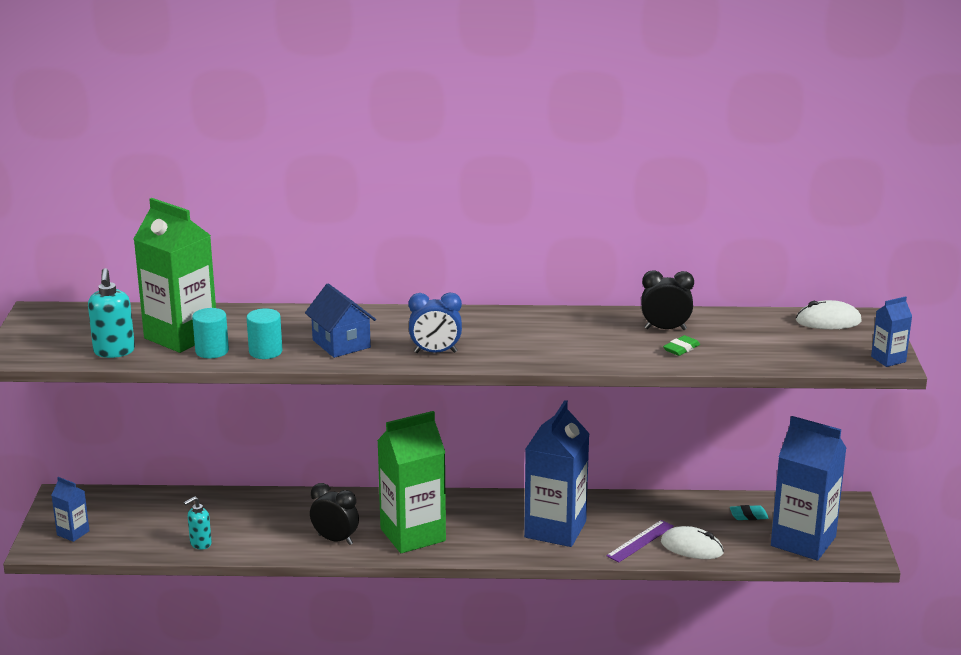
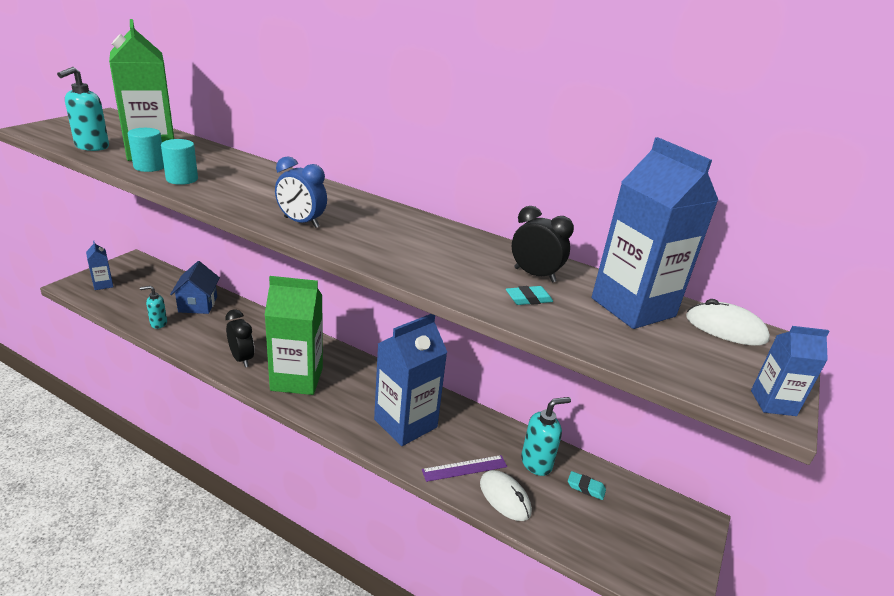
camera: 25 degrees right, 5 degrees up
blue house [305,284,376,358] -> blue house moved to [170,261,220,314]
green eraser [663,335,700,356] -> turquoise eraser [506,286,553,305]
blue carton [771,416,846,561] -> blue carton moved to [592,137,718,329]
none -> turquoise soap dispenser [521,397,571,476]

